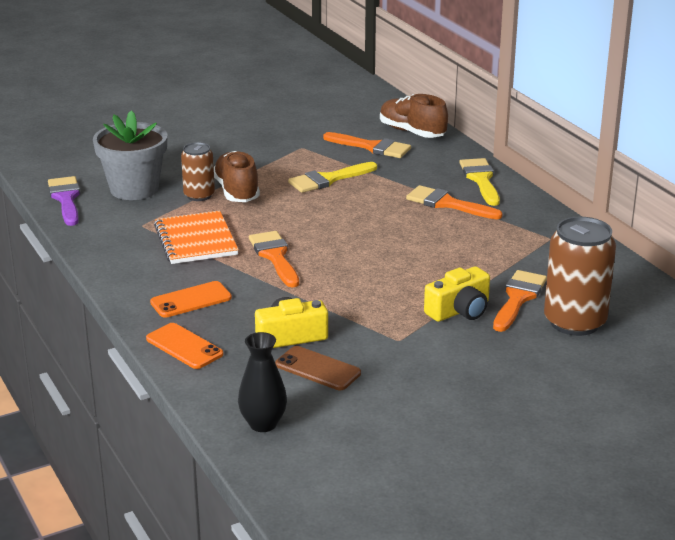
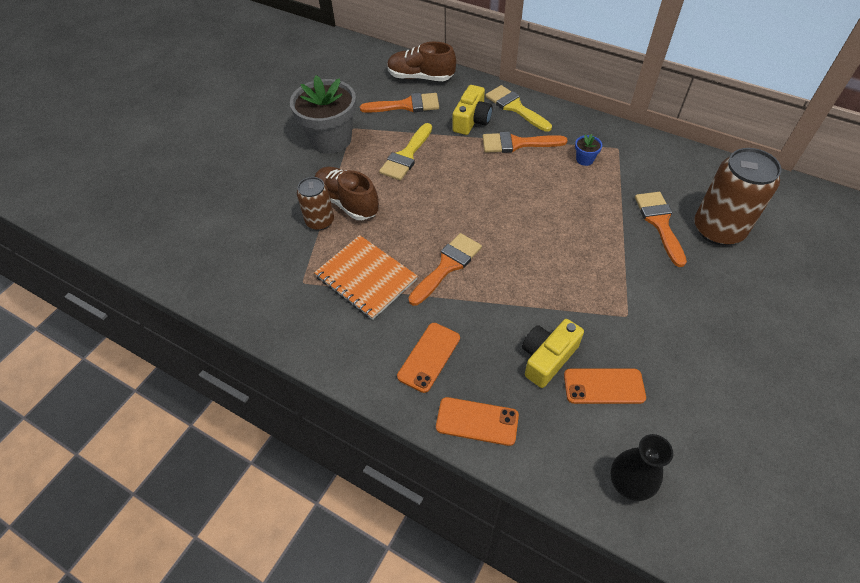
camera: 30 degrees left, 25 degrees up
purple brush [48,176,80,226] -> none
grey flower pot [93,110,168,200] -> grey flower pot moved to [290,75,356,154]
orange brush [249,231,299,288] -> orange brush turned 90 degrees clockwise [408,233,482,306]
brown phone [275,346,361,390] -> orange phone [564,369,646,404]
yellow camera [424,266,490,322] -> yellow camera moved to [452,85,492,135]
none -> blue flower pot [575,134,602,166]

